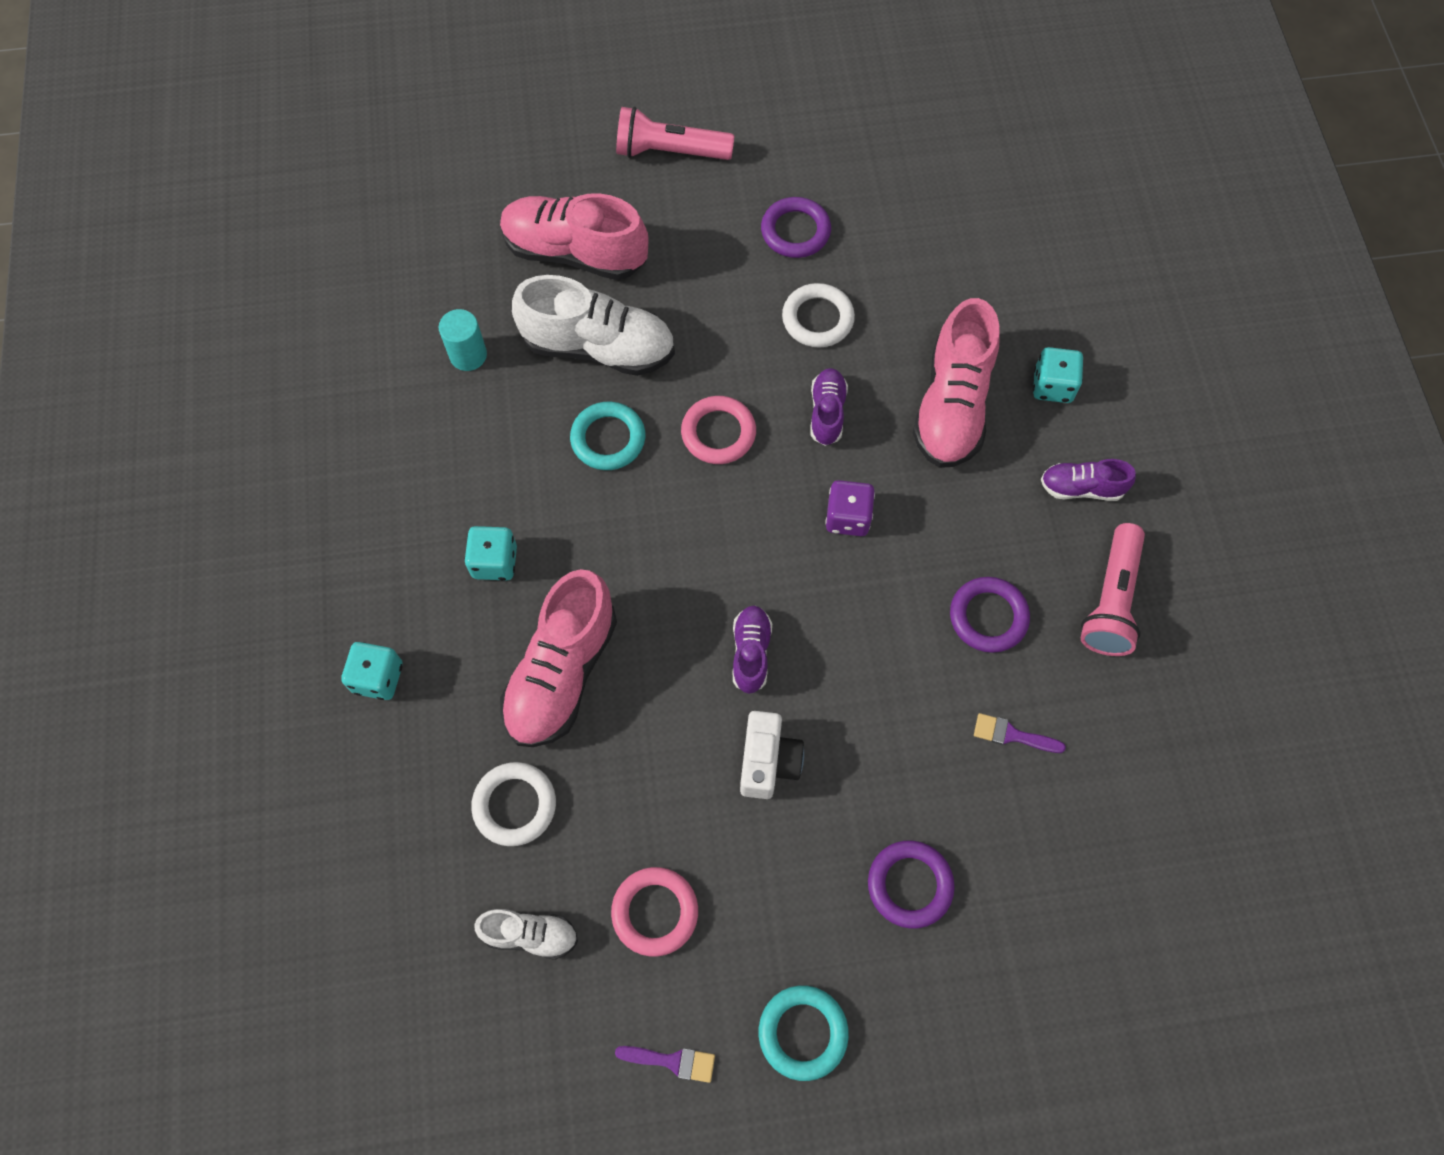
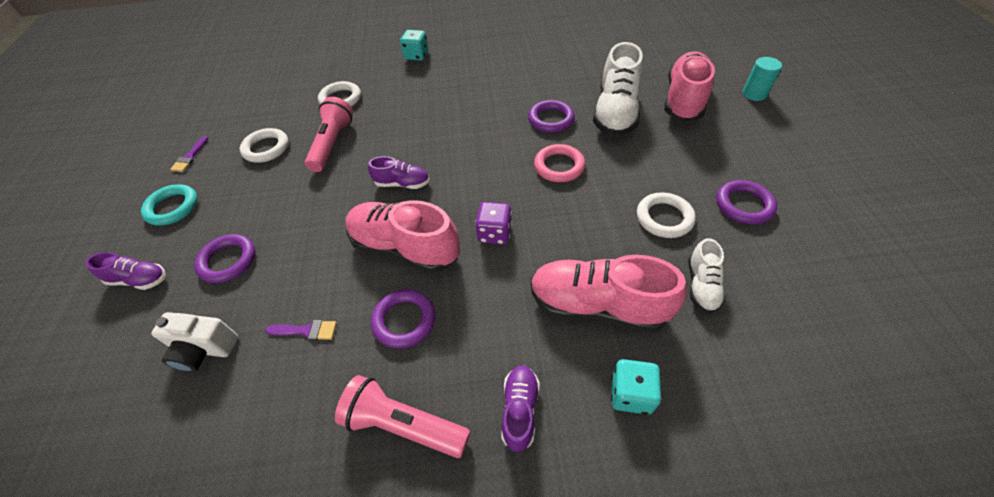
camera: 95 degrees right, 15 degrees down
turquoise cylinder [439,309,487,371] -> turquoise cylinder moved to [743,57,782,101]
turquoise dice [464,526,517,580] -> none
white shoe [474,909,578,960] -> white shoe moved to [688,238,725,313]
pink shoe [500,569,617,747] -> pink shoe moved to [346,200,460,273]
turquoise ring [570,402,645,470] -> purple ring [528,100,575,133]
pink ring [611,867,698,957] -> white ring [240,128,289,163]
pink flashlight [616,107,735,160] -> pink flashlight moved to [305,97,353,172]
white camera [740,711,804,799] -> white camera moved to [151,312,238,372]
purple shoe [810,368,848,446] -> purple shoe moved to [85,252,166,290]
purple brush [974,713,1066,753] -> purple brush turned 75 degrees clockwise [265,320,337,340]

